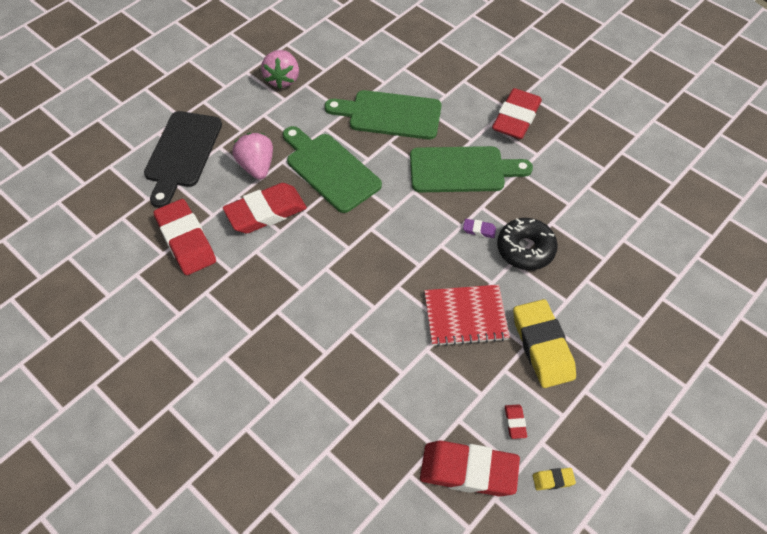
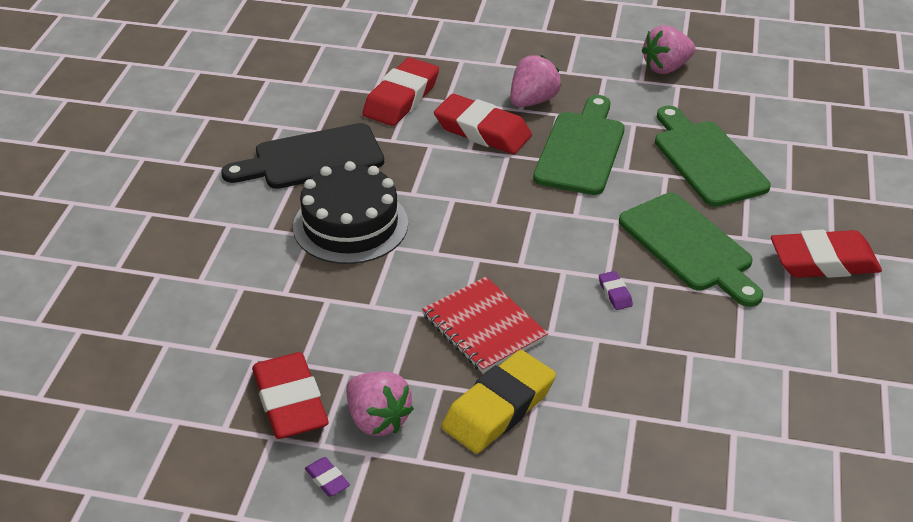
camera: 60 degrees right, 15 degrees down
black cutting board [144,111,222,208] -> black cutting board moved to [221,123,384,189]
black donut [497,218,558,270] -> none
red eraser [505,404,527,439] -> pink strawberry [346,371,414,436]
yellow eraser [533,468,576,490] -> purple eraser [305,457,350,497]
none -> black cake [293,161,408,264]

